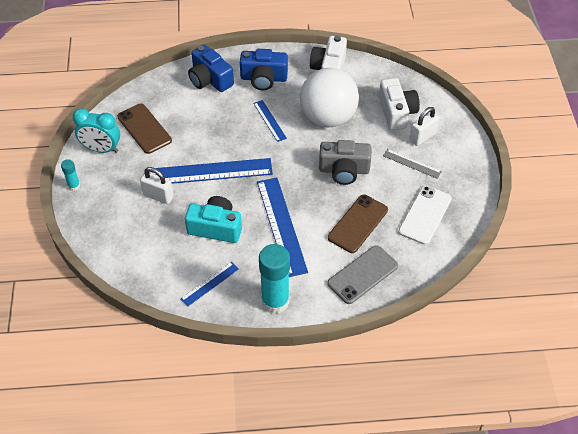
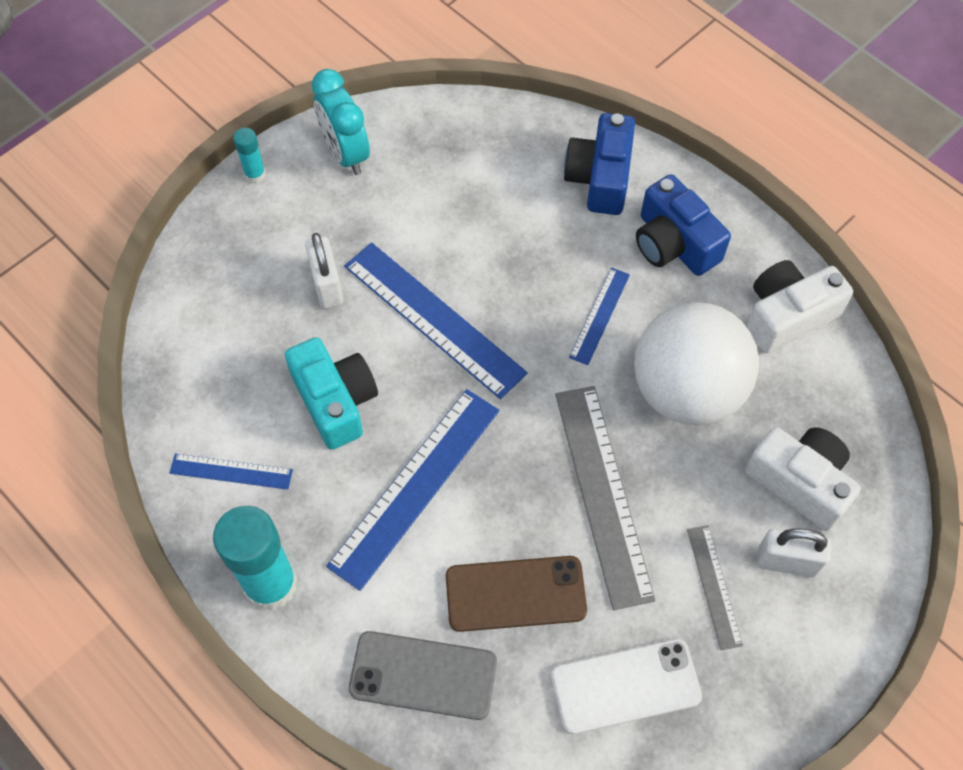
camera: 50 degrees right, 10 degrees up
brown phone [117,103,172,154] -> none
grey camera [319,140,371,185] -> grey ruler [555,386,655,610]
white camera [379,78,420,130] -> white camera turned 90 degrees counterclockwise [745,427,861,531]

